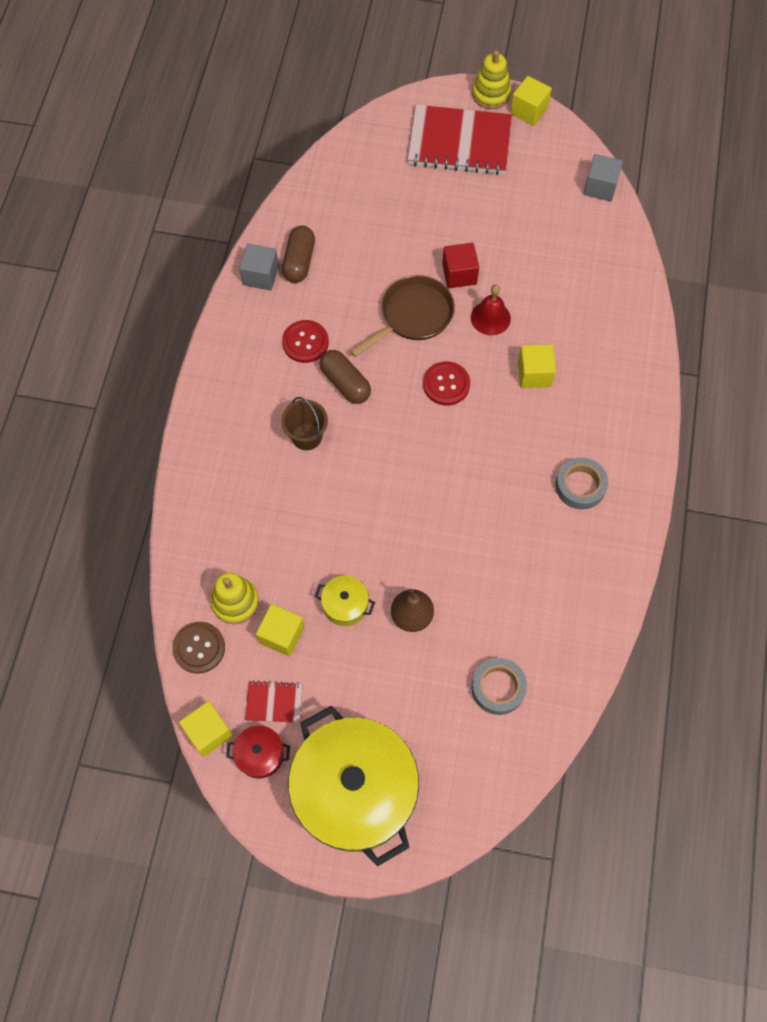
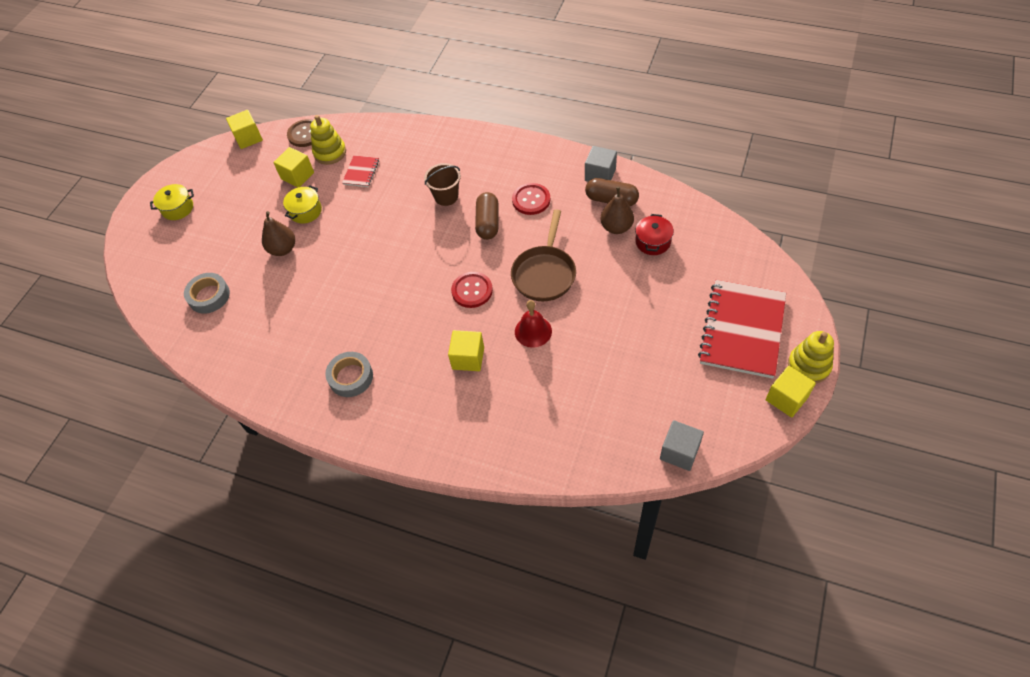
camera: 105 degrees right, 10 degrees down
red pot [226,726,290,779] -> red pot moved to [635,214,674,255]
red notebook [245,681,303,723] -> red notebook moved to [342,156,379,187]
yellow pot [288,705,419,867] -> yellow pot [150,184,194,220], size x0.40
brown capsule [319,350,371,404] -> brown capsule turned 60 degrees counterclockwise [475,192,499,240]
brown pan [350,275,455,357] -> brown pan turned 45 degrees clockwise [511,210,576,301]
red cube [442,243,479,288] -> none
none -> brown pear [600,187,634,234]

